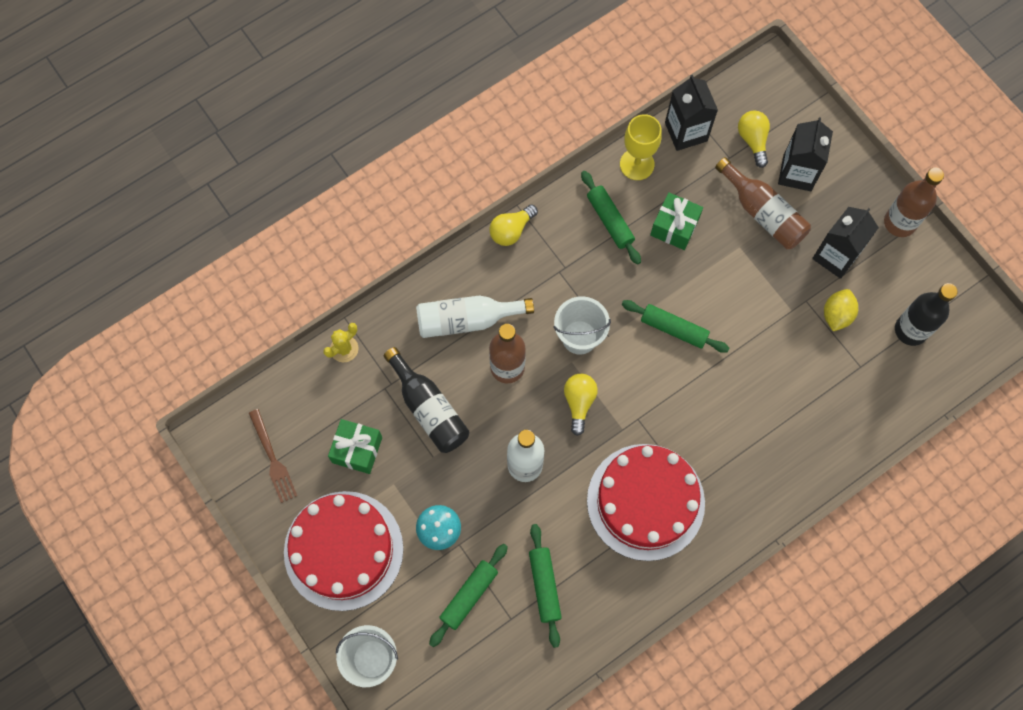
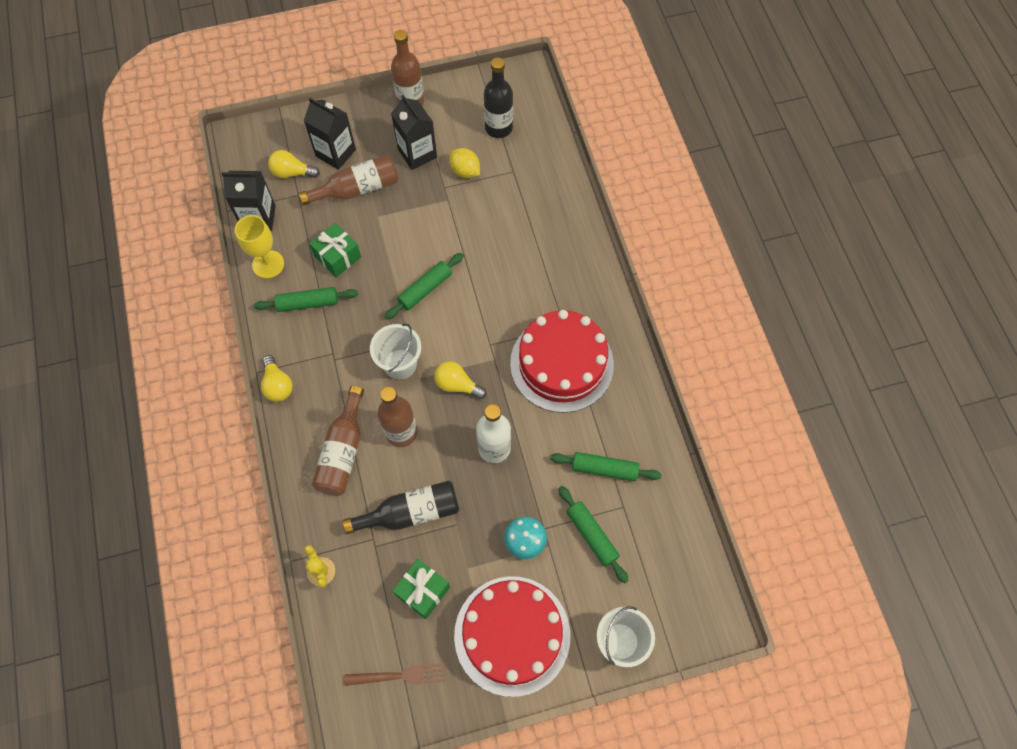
camera: 70 degrees left, 5 degrees down
white bottle [416,296,534,338] -> brown bottle [312,386,364,496]

